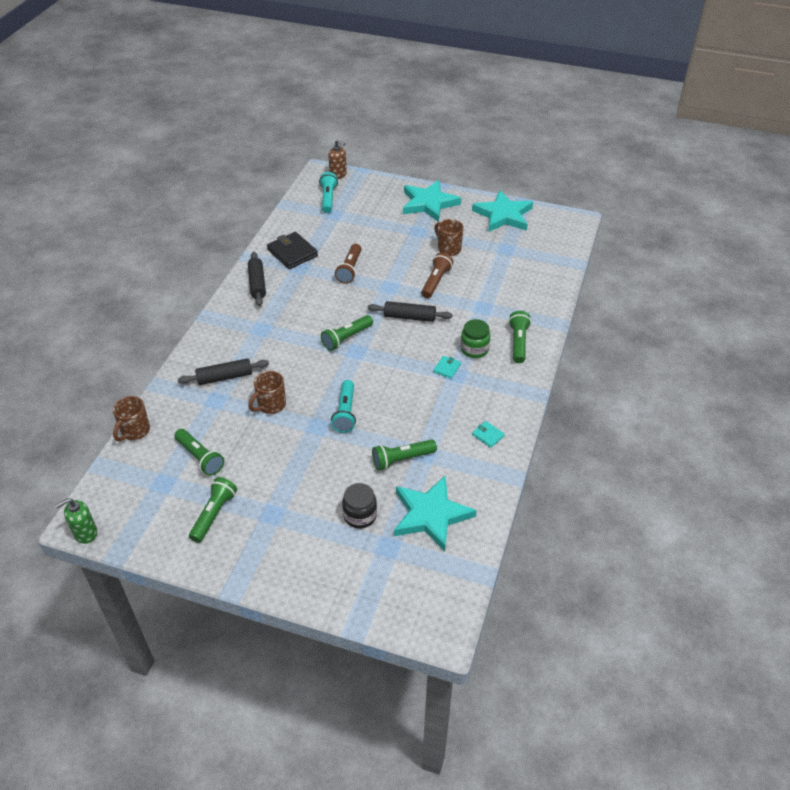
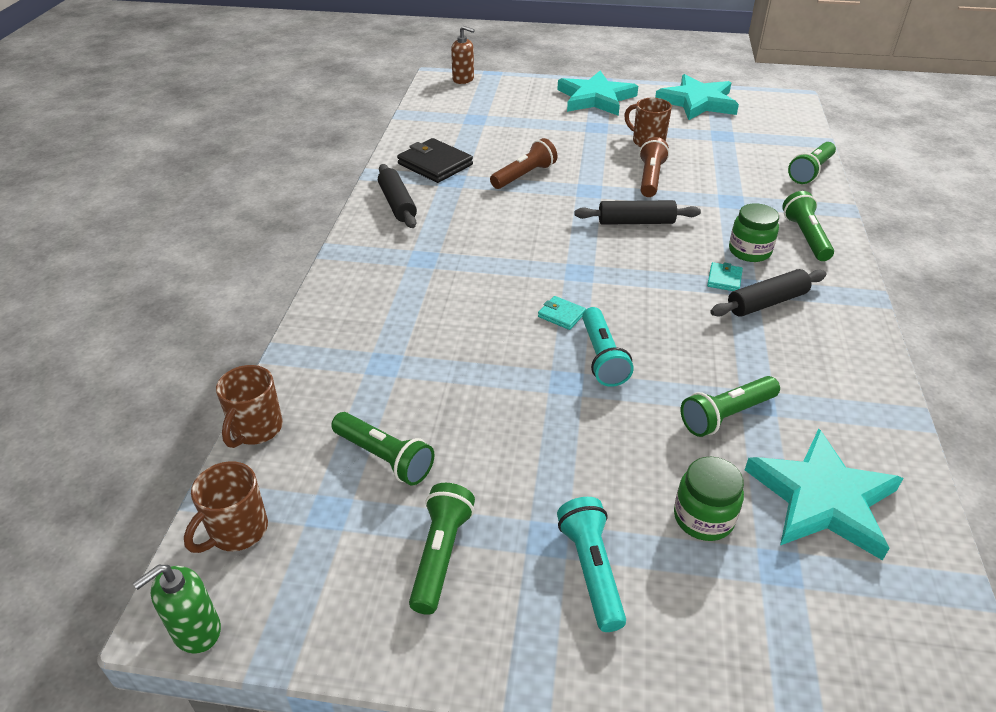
camera: 10 degrees left, 5 degrees down
black rolling pin [178,358,269,385] -> black rolling pin moved to [710,269,827,317]
brown mug [248,371,286,414] -> brown mug moved to [184,461,268,553]
turquoise flashlight [319,172,338,213] -> turquoise flashlight moved to [557,497,626,632]
green flashlight [321,315,373,351] -> green flashlight moved to [788,142,836,184]
brown flashlight [335,244,361,284] -> brown flashlight turned 135 degrees counterclockwise [490,138,557,189]
black jar [342,483,377,528] -> green jar [674,457,744,541]
turquoise wallet [472,421,505,448] -> turquoise wallet moved to [538,296,586,330]

